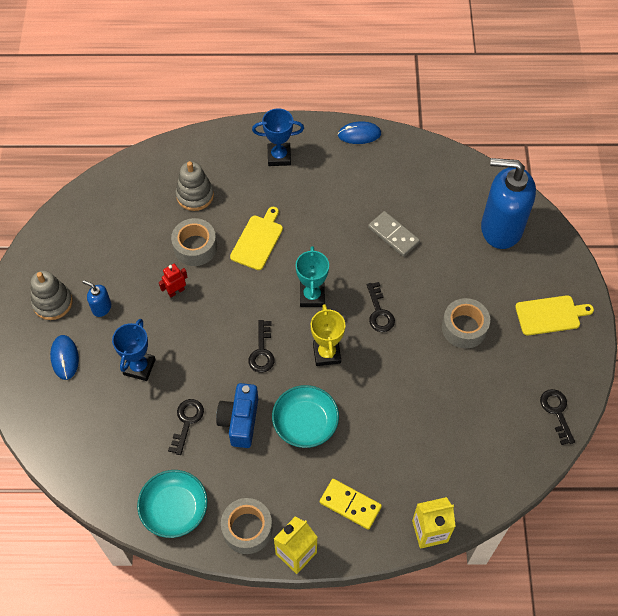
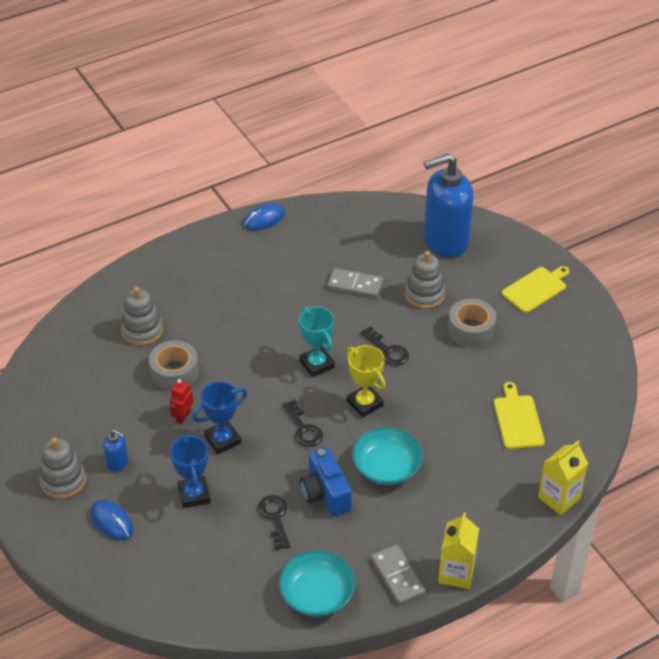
camera: 30 degrees left, 15 degrees down
blue soap dispenser [82,280,111,317] -> blue soap dispenser turned 150 degrees counterclockwise [103,429,129,472]
grey tape [221,498,273,554] -> grey domino [371,544,426,605]
yellow cutting board [230,207,283,270] -> yellow cutting board moved to [494,382,545,449]
blue trophy [252,108,304,166] -> blue trophy moved to [192,381,247,454]
yellow domino [320,479,382,530] -> none
black key [540,389,575,445] -> none
none -> grey stacking toy [404,251,445,309]

